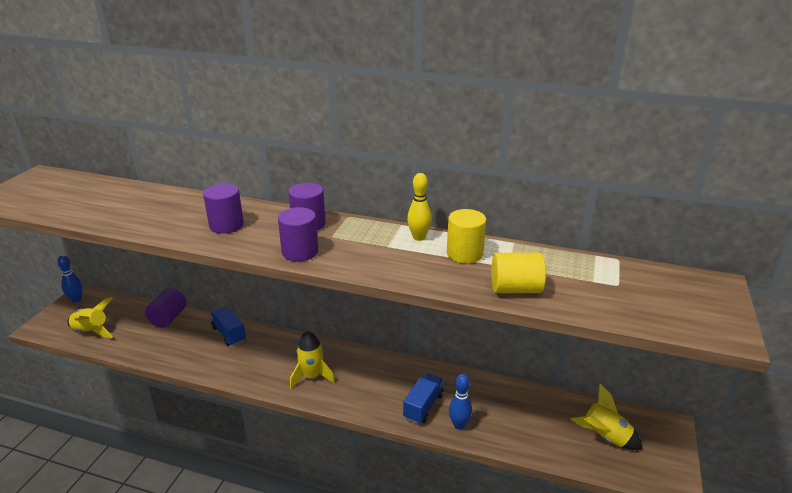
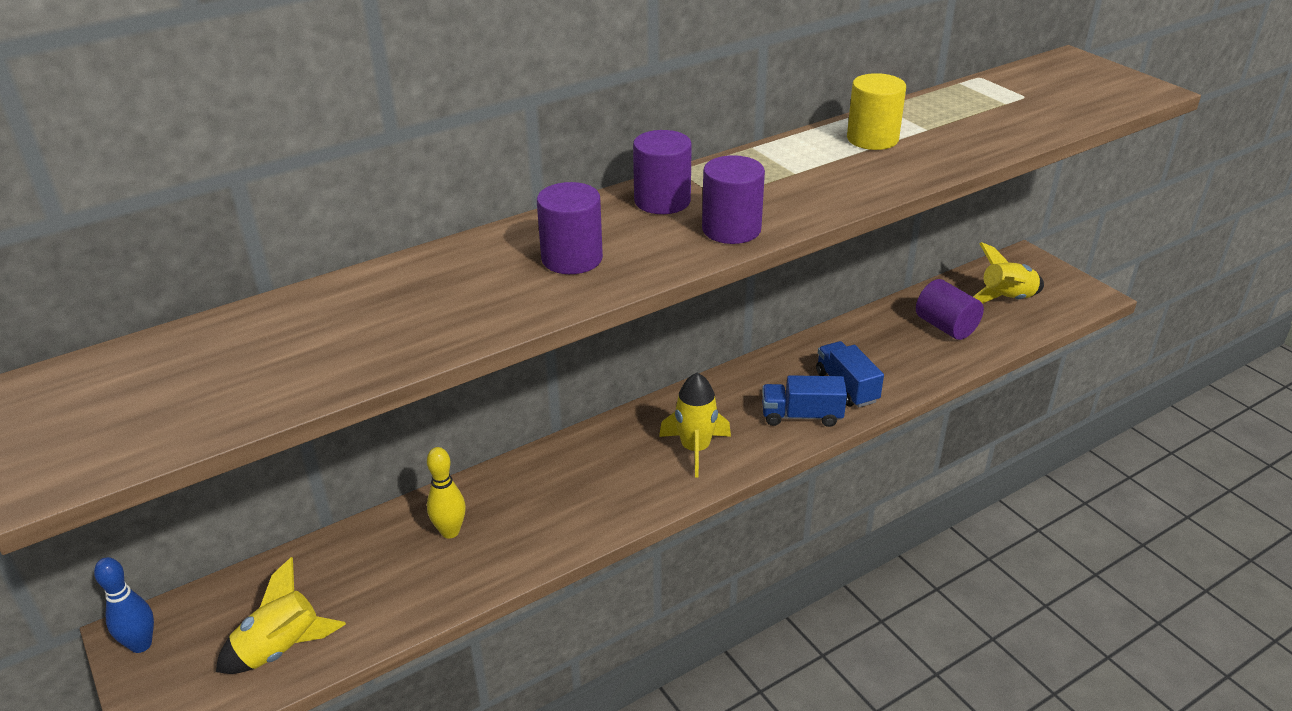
camera: 50 degrees left, 5 degrees up
purple cylinder [145,288,186,328] -> purple cylinder moved to [916,279,984,340]
blue truck [210,307,246,346] -> blue truck moved to [762,375,847,427]
yellow bowling pin [407,173,432,241] -> yellow bowling pin moved to [427,447,466,538]
blue bowling pin [449,374,472,430] -> none
yellow cylinder [491,253,546,293] -> none

